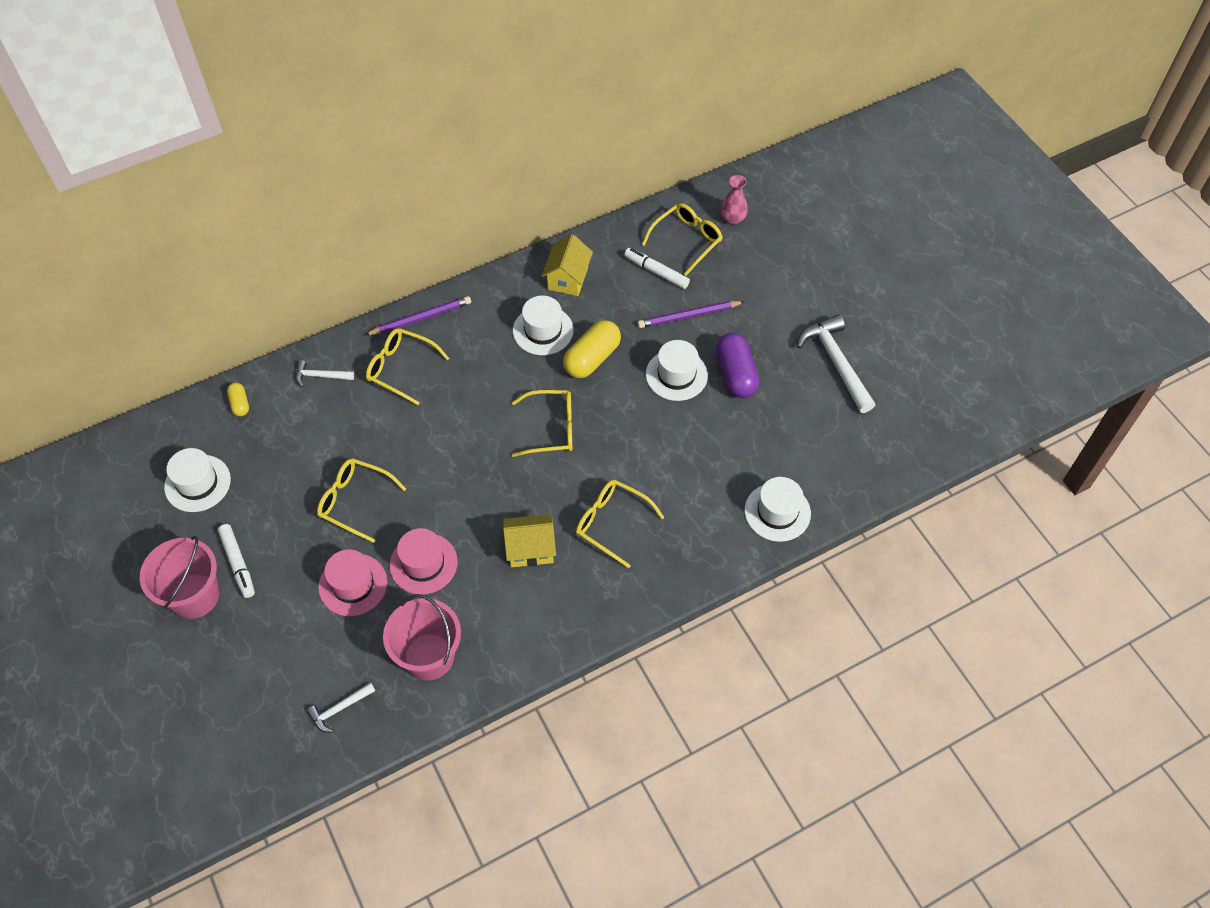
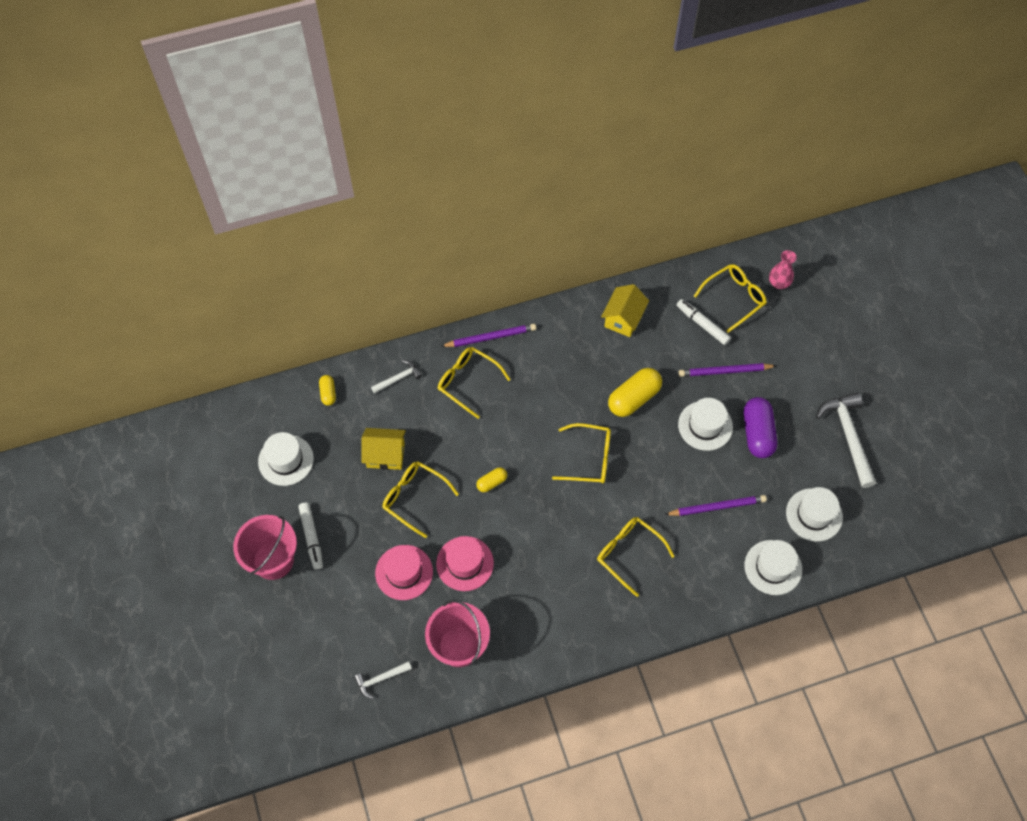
camera: 10 degrees right, 5 degrees up
white hammer [296,360,354,387] -> white hammer turned 135 degrees clockwise [371,360,422,394]
yellow house [503,514,556,567] -> yellow house moved to [361,428,406,470]
white hat [513,296,574,355] -> white hat moved to [786,487,843,542]
none -> yellow capsule [476,467,507,492]
none -> purple pencil [664,495,767,516]

